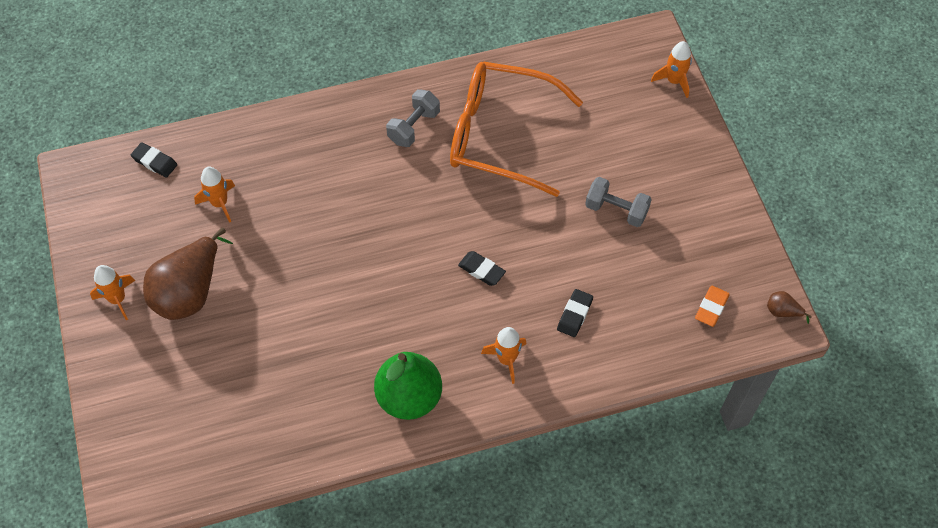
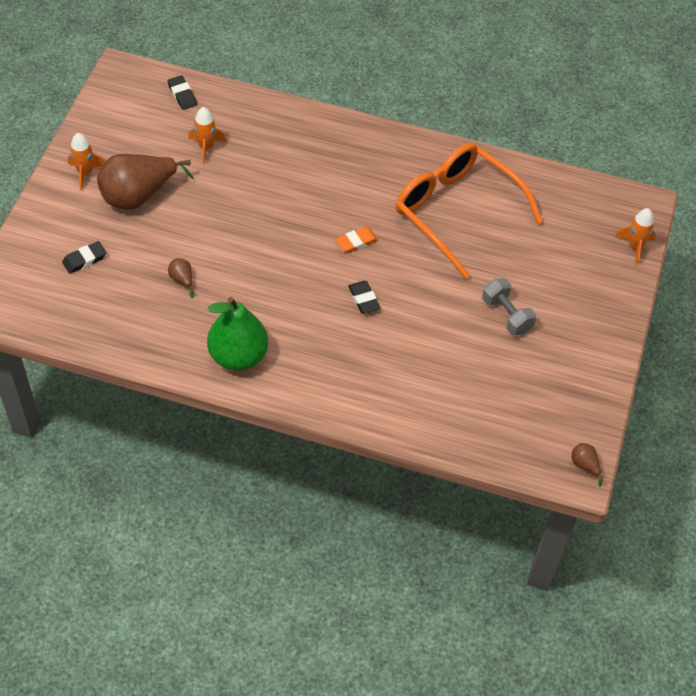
camera: 30 degrees right, 5 degrees down
grey dumbbell [386,89,440,147] -> none
orange rocket [481,327,526,384] -> none
black eraser [557,289,593,337] -> black eraser moved to [62,241,106,274]
orange eraser [695,286,730,327] -> orange eraser moved to [335,227,379,253]
none -> brown pear [168,258,194,298]

